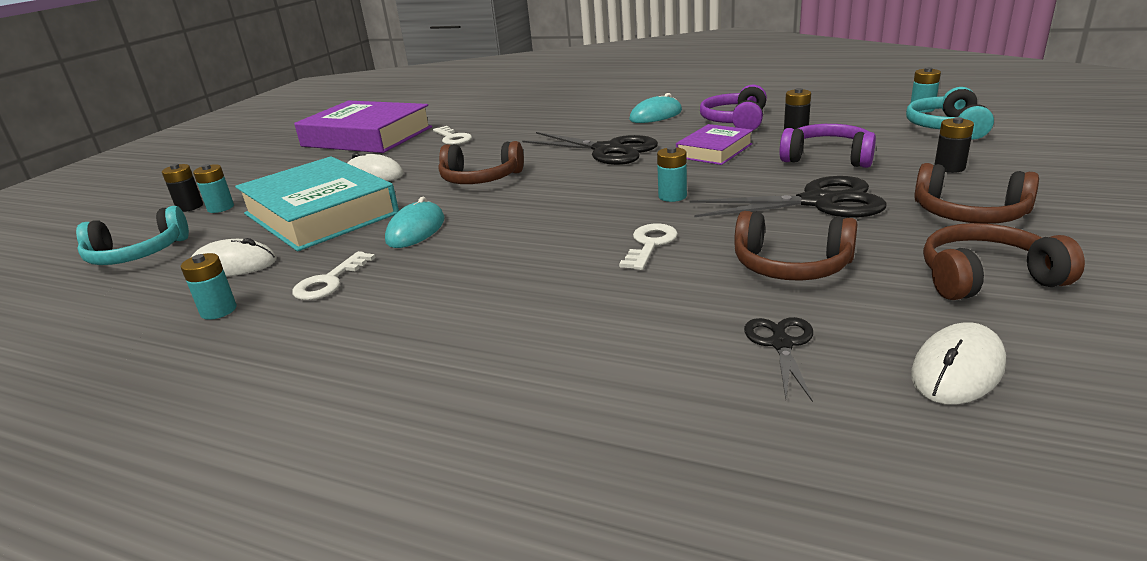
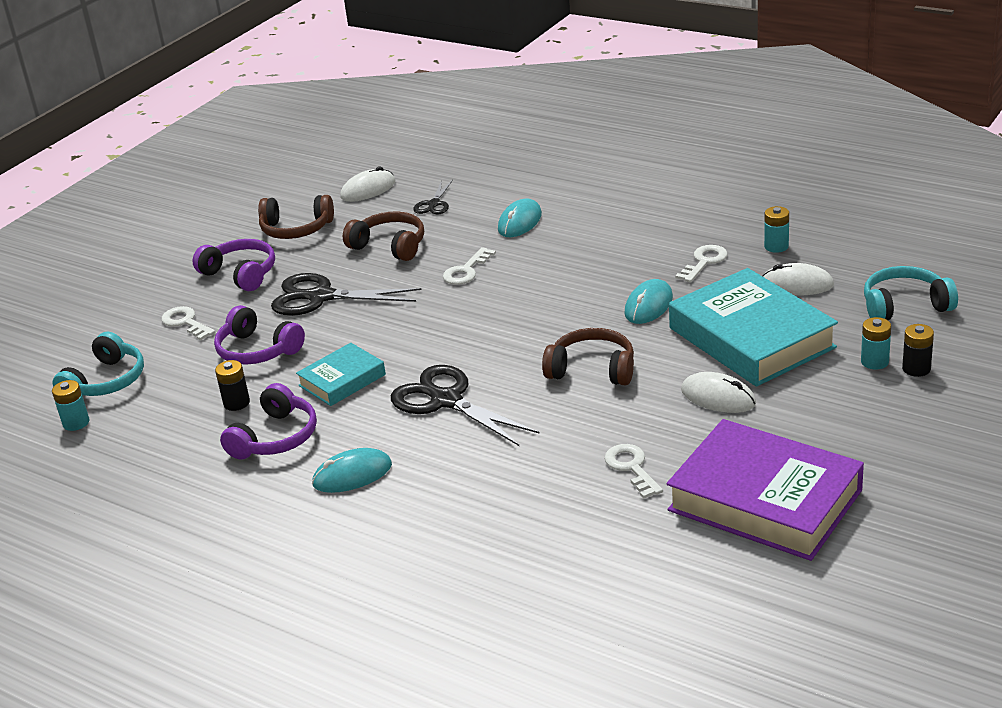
camera: 170 degrees left, 5 degrees up
turquoise battery [657,147,687,202] -> none
purple book [676,124,753,165] -> turquoise book [296,343,386,406]
brown headphones [914,163,1039,224] -> purple headphones [192,239,275,291]
black battery [934,117,974,173] -> white key [161,306,215,340]
none -> turquoise mouse [498,198,542,237]

